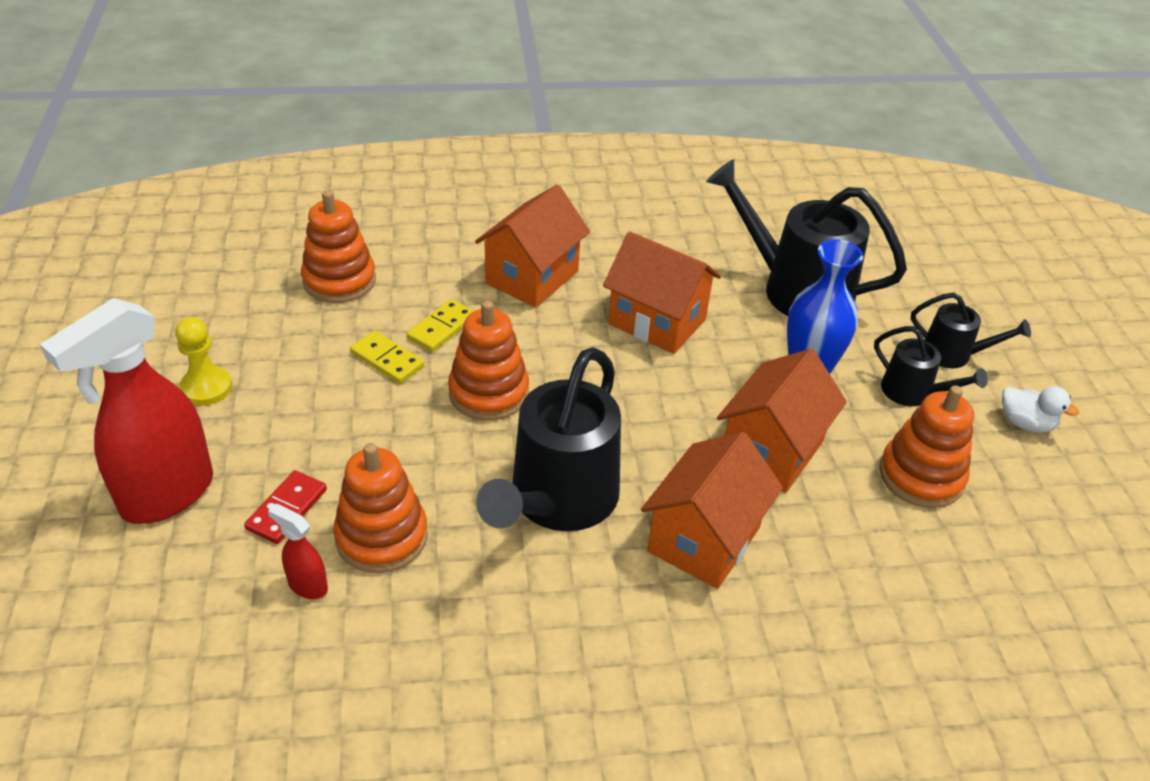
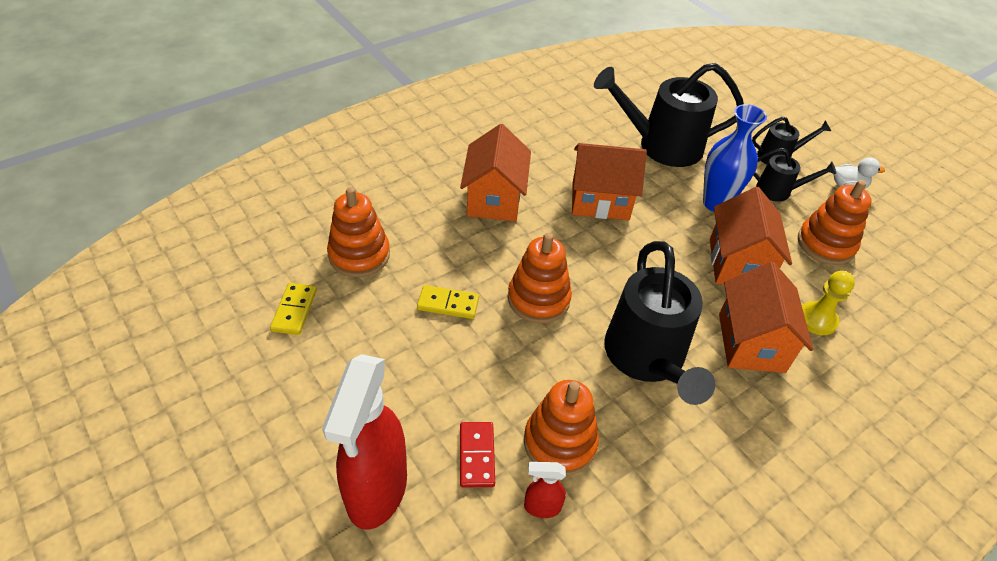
camera: 30 degrees left, 5 degrees up
yellow pawn [175,317,232,406] -> yellow pawn moved to [802,271,855,335]
yellow domino [407,299,474,352] -> yellow domino moved to [270,283,317,335]

